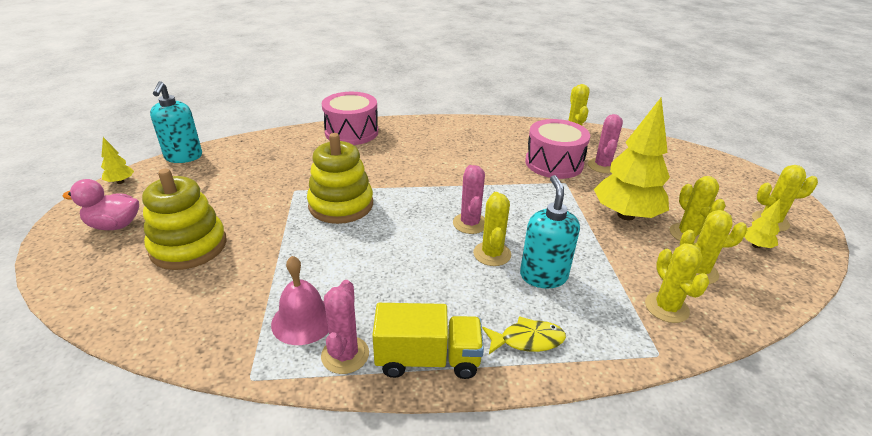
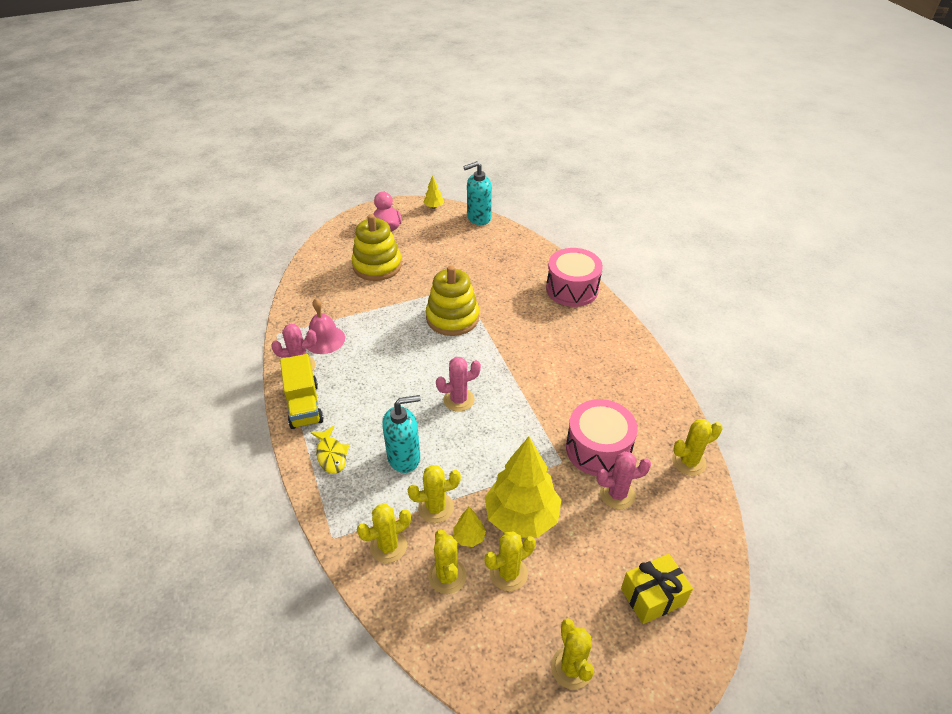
camera: 75 degrees right, 10 degrees up
yellow cactus [473,192,511,266] -> yellow cactus moved to [408,465,461,523]
yellow tree [744,199,780,248] -> yellow tree moved to [453,507,486,547]
none -> yellow gift [621,554,693,624]

